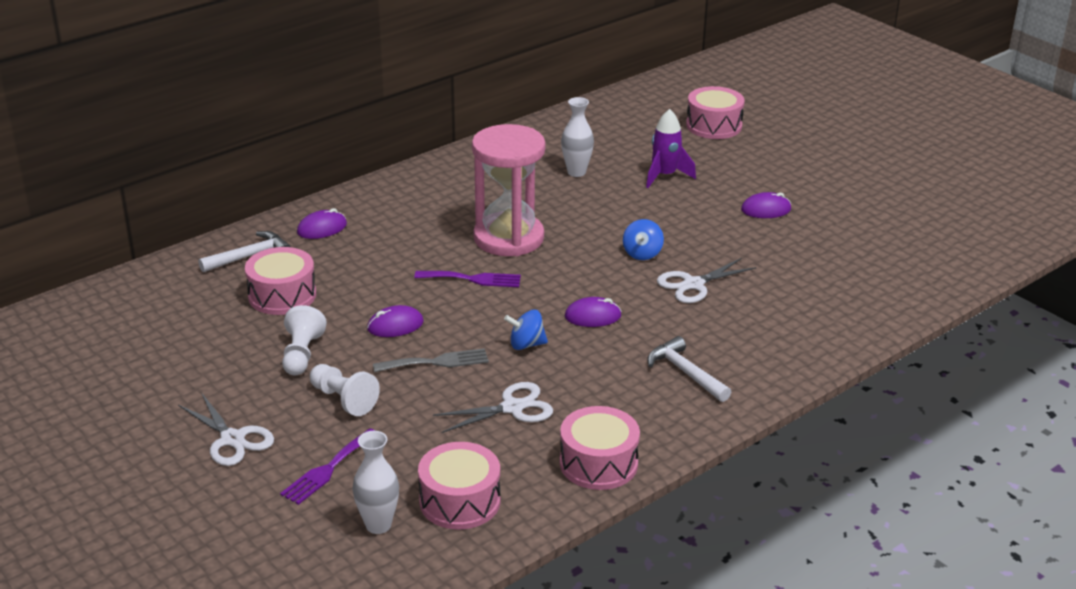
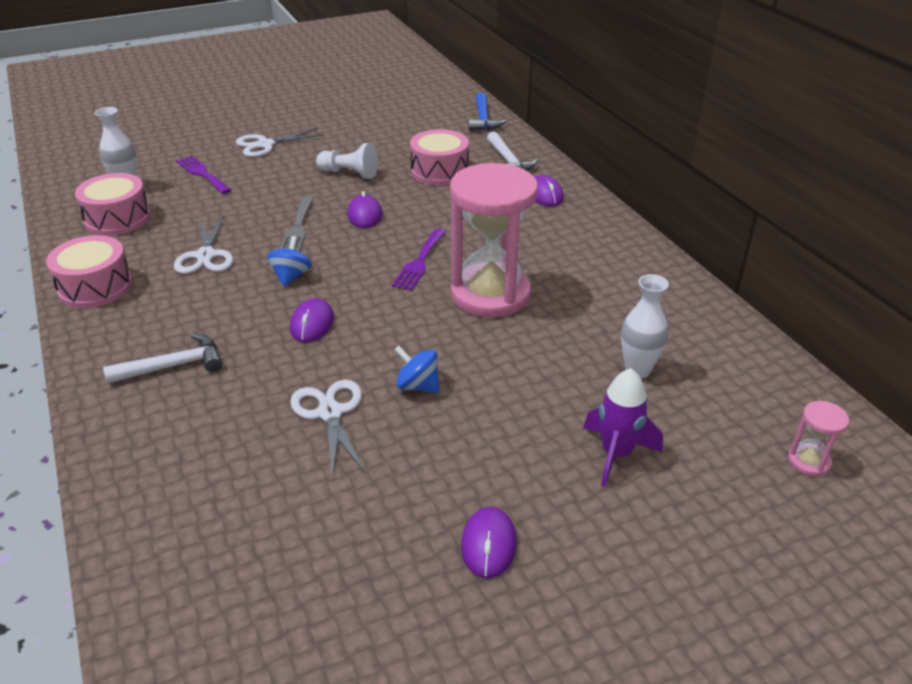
camera: 105 degrees right, 5 degrees up
white pawn [310,364,380,416] -> none
pink drum [686,86,745,139] -> none
none -> blue hammer [469,93,506,131]
none -> pink hourglass [788,401,849,477]

